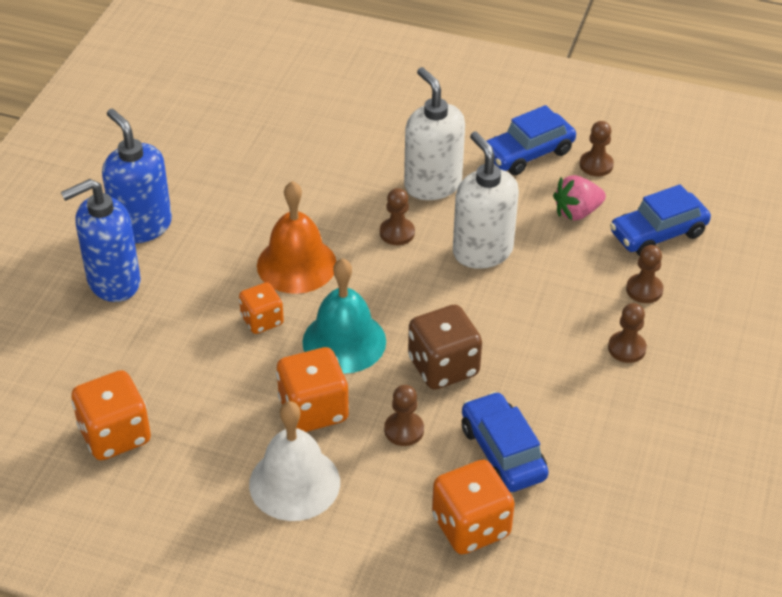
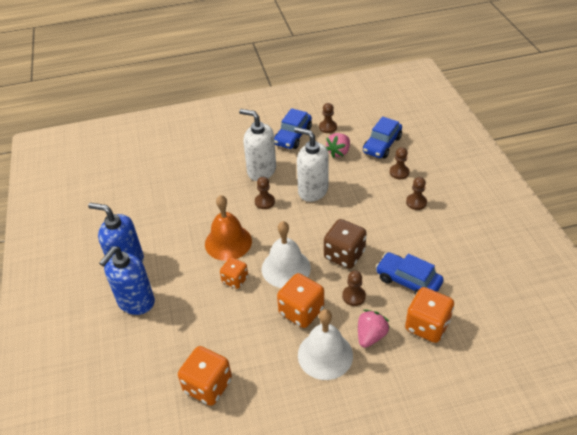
camera: 30 degrees left, 0 degrees up
turquoise bell [302,258,386,374] -> white bell [262,221,311,288]
none -> pink strawberry [358,310,390,348]

